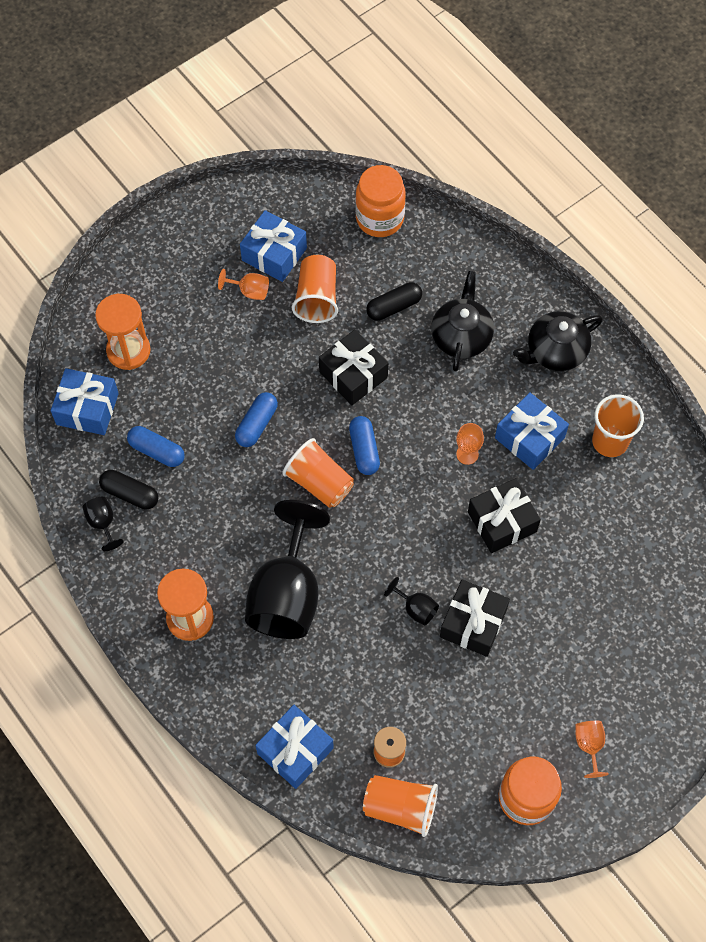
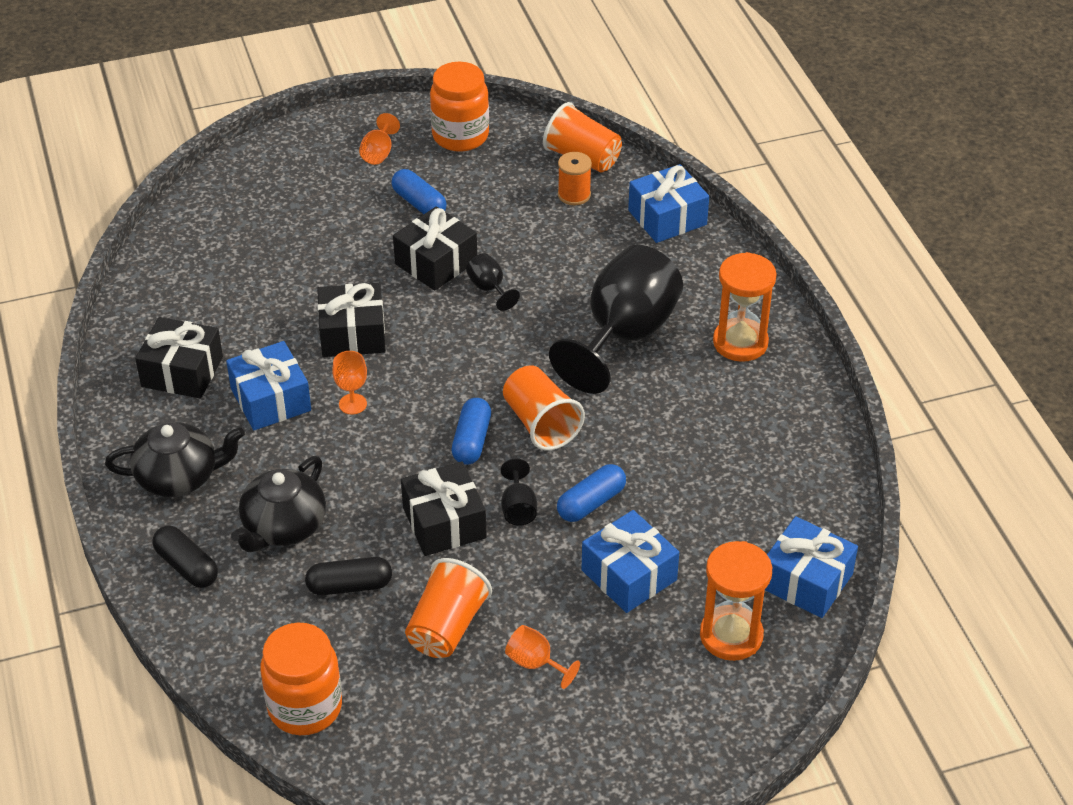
camera: 160 degrees left, 20 degrees down
black goblet [83,497,124,551] -> black goblet moved to [501,458,537,526]
black capsule [99,470,158,509] -> black capsule moved to [152,526,218,588]
blue capsule [127,426,185,467] -> blue capsule moved to [391,169,447,214]
blue gift [240,210,307,282] -> blue gift moved to [581,510,679,613]
orange cup [592,394,644,457] -> black gift [135,317,223,399]

